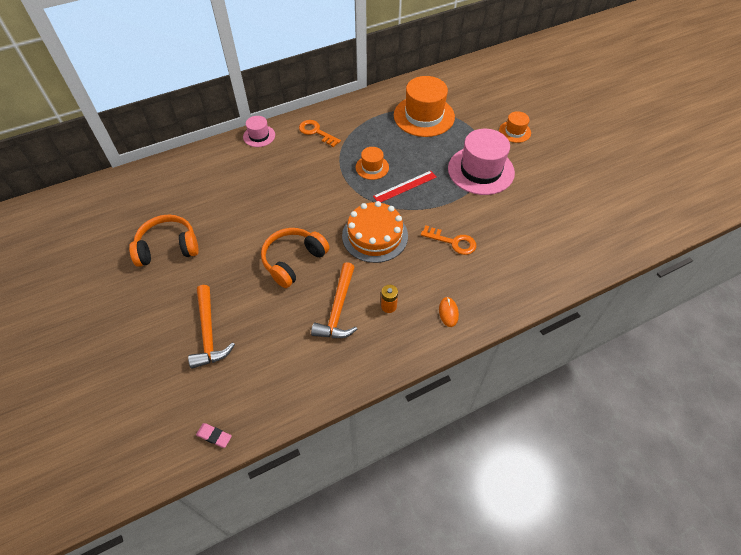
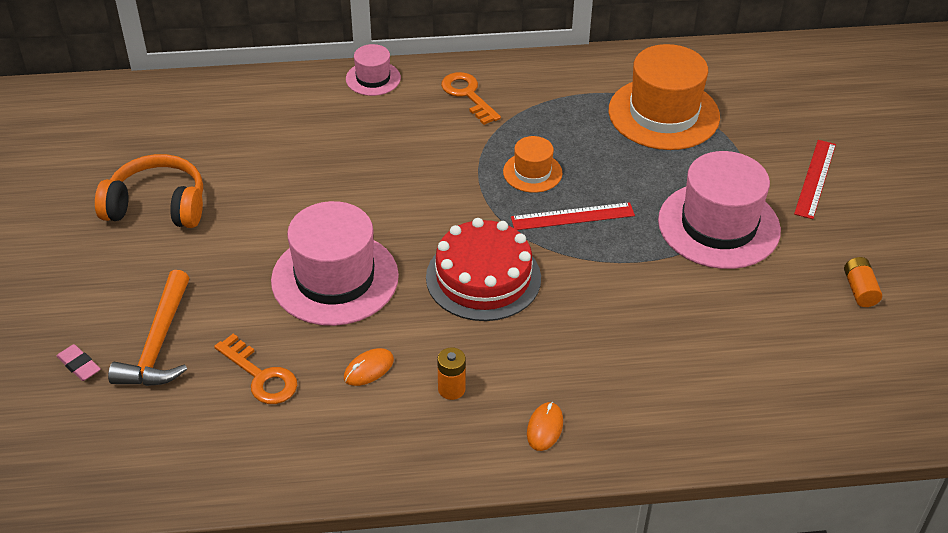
camera: 20 degrees right, 10 degrees down
pink eraser [196,423,232,448] -> pink eraser moved to [56,344,101,381]
orange headphones [261,228,330,288] -> pink hat [271,201,399,326]
orange hammer [311,262,357,338] -> orange mouse [344,348,394,386]
orange cake [342,201,408,263] -> red cake [426,218,541,321]
orange key [421,225,477,255] -> orange key moved to [214,334,297,404]
orange hat [499,111,531,143] -> red ruler [794,140,836,219]
none -> orange battery [844,257,882,307]

